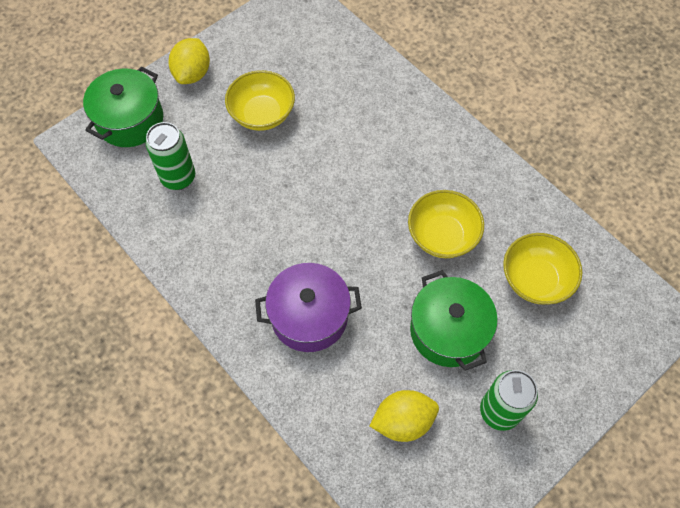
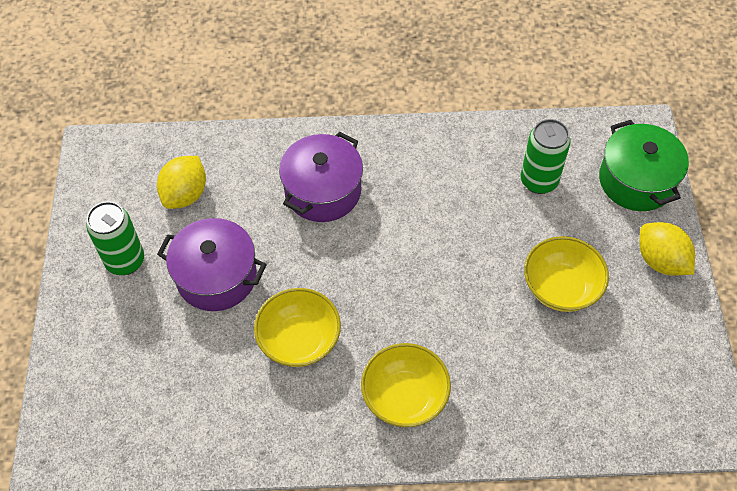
camera: 130 degrees right, 5 degrees down
green pot [410,270,498,371] -> purple pot [157,218,267,311]
yellow bowl [503,233,582,305] -> yellow bowl moved to [361,343,451,427]

